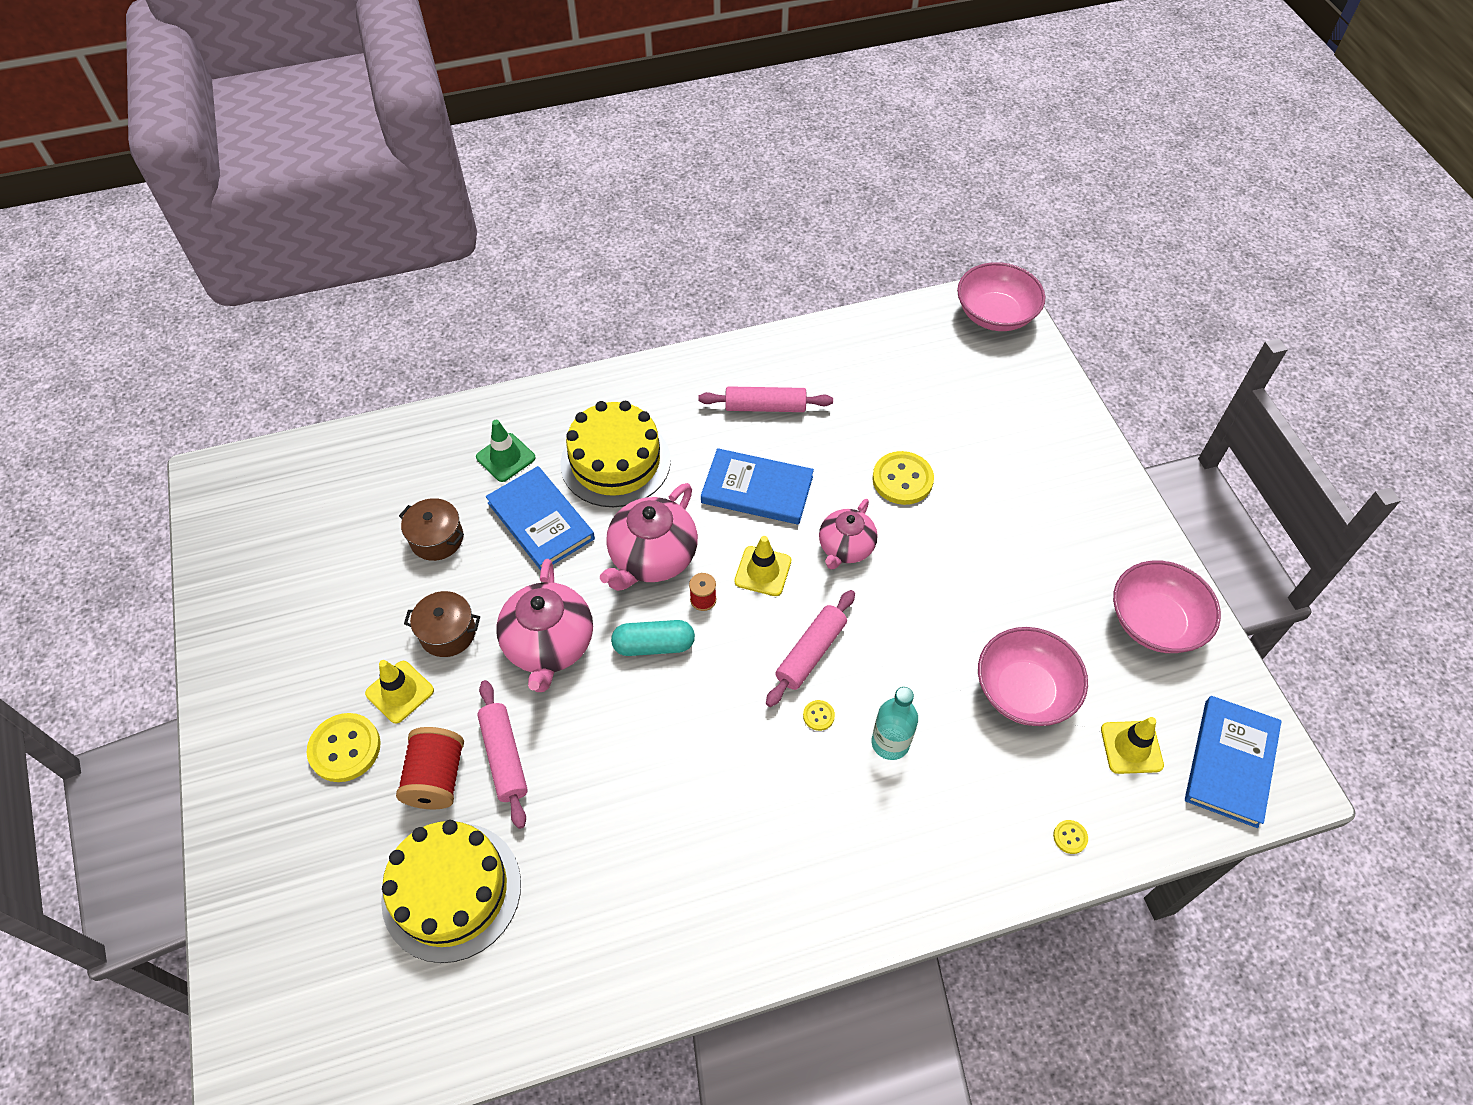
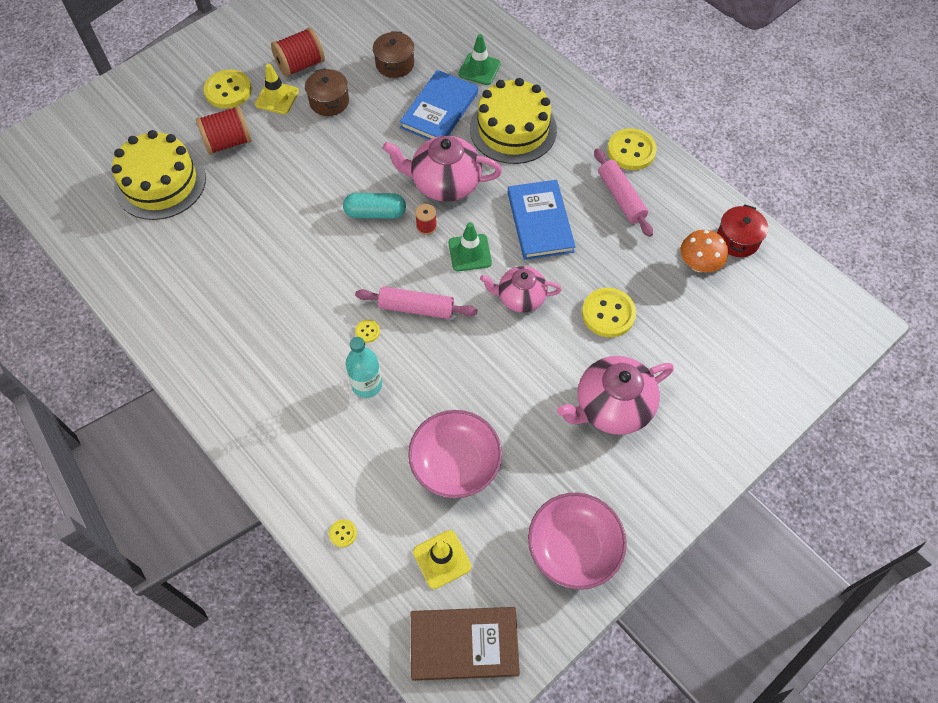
camera: 65 degrees right, 5 degrees up
pink rolling pin [477,680,528,829] -> none
pink teapot [496,559,593,692] -> pink teapot moved to [557,356,674,435]
turquoise capsule [611,620,695,656] -> turquoise capsule turned 60 degrees counterclockwise [343,193,406,219]
yellow traffic cone [734,536,791,596] -> green traffic cone [449,222,492,271]
pink bowl [957,262,1045,331] -> none
blue book [1185,696,1282,828] -> brown book [411,607,520,681]
none -> red spool [271,27,325,77]
none -> yellow button [607,128,657,170]
none -> orange mushroom [680,230,728,272]
none -> red pot [717,204,768,257]

